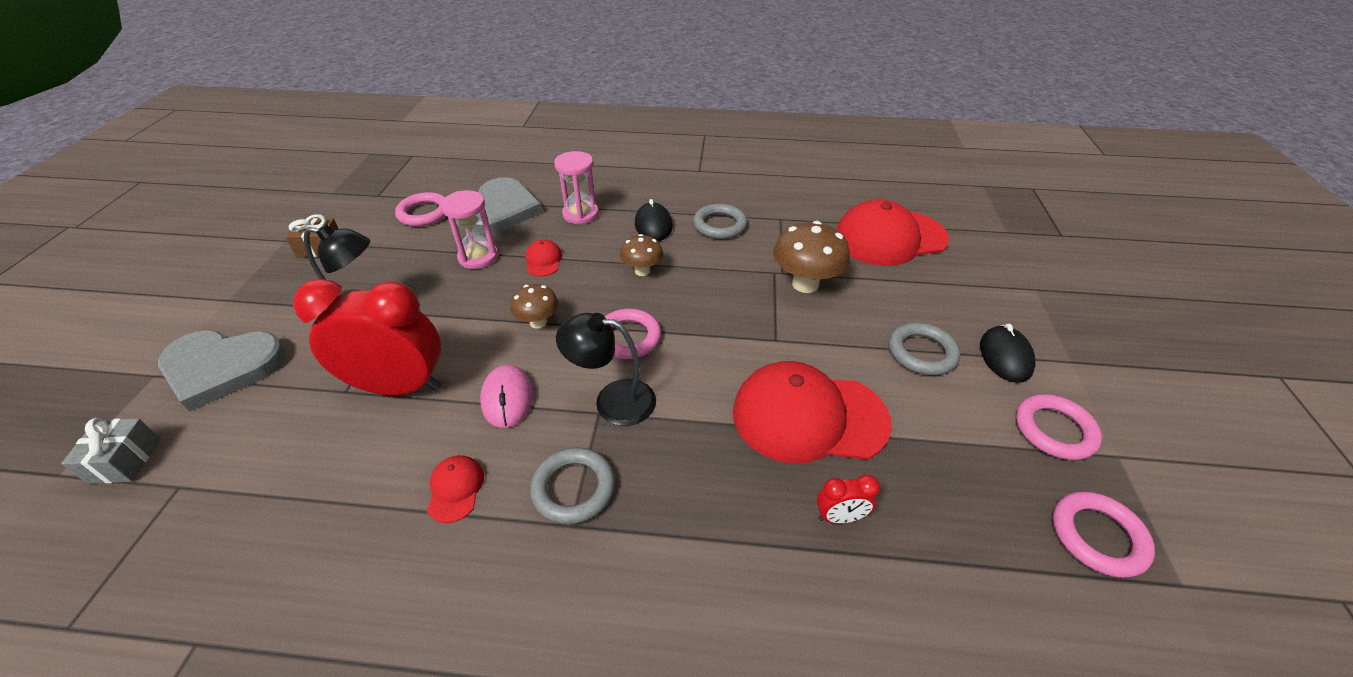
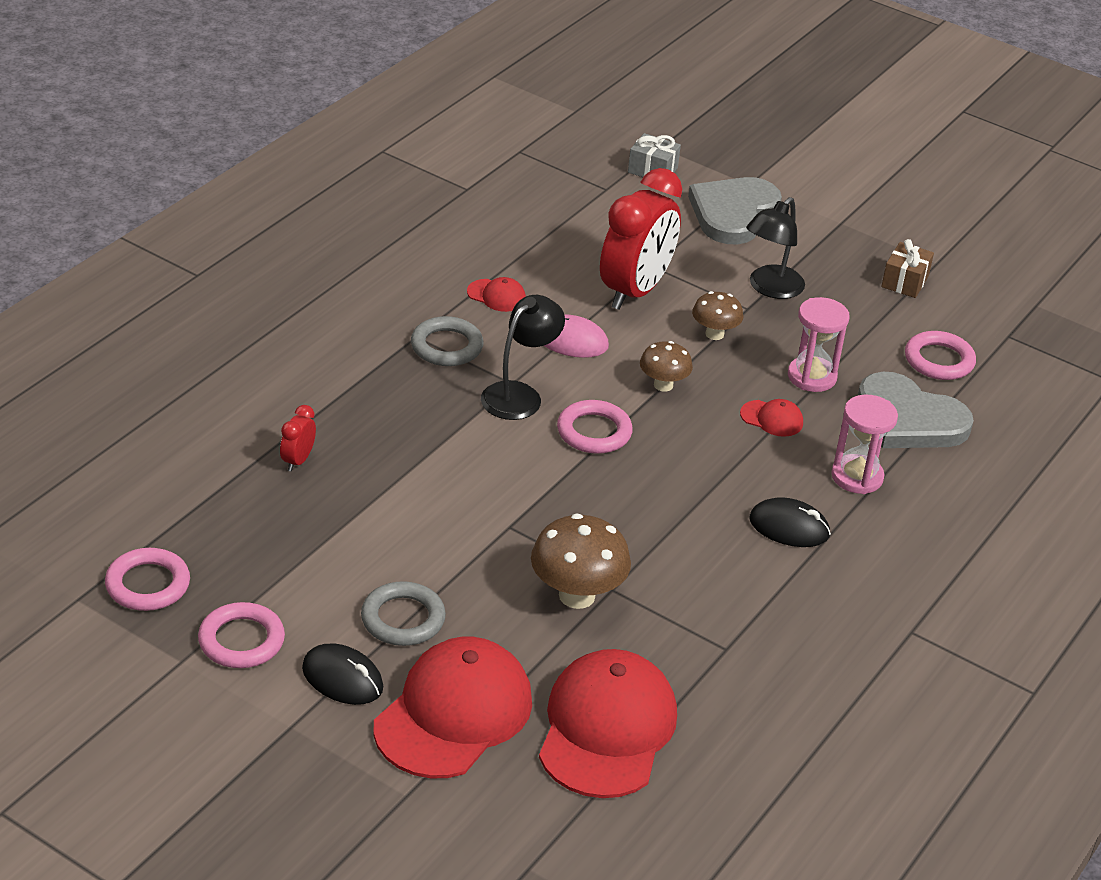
camera: 115 degrees right, 5 degrees down
brown mushroom [620,234,663,276] -> brown mushroom moved to [692,291,743,340]
grey ring [693,204,747,239] -> none
red cap [733,361,892,463] -> red cap moved to [373,637,532,779]

